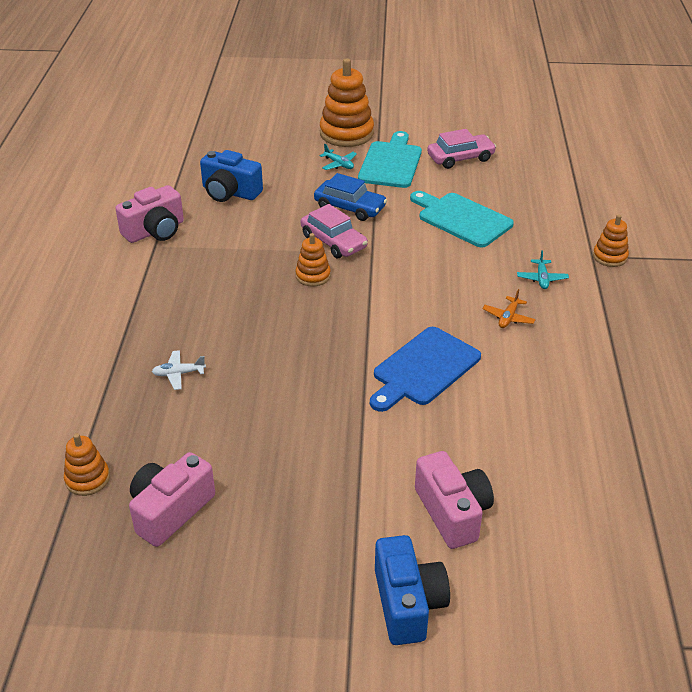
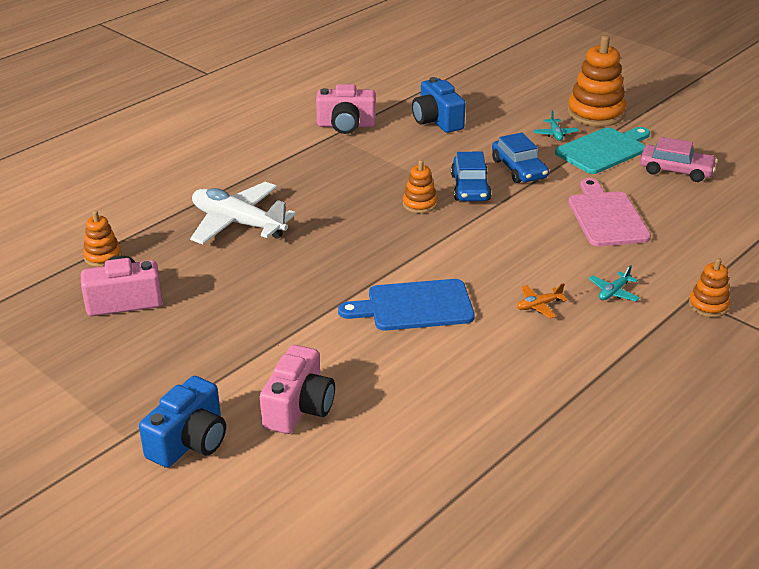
camera: 40 degrees right, 5 degrees down
white plane [152,350,206,390] -> white plane [190,182,296,244], size x2.40
pink car [301,204,368,258] -> blue car [451,152,491,201]
turquoise cutting board [410,191,514,247] -> pink cutting board [568,178,651,246]

